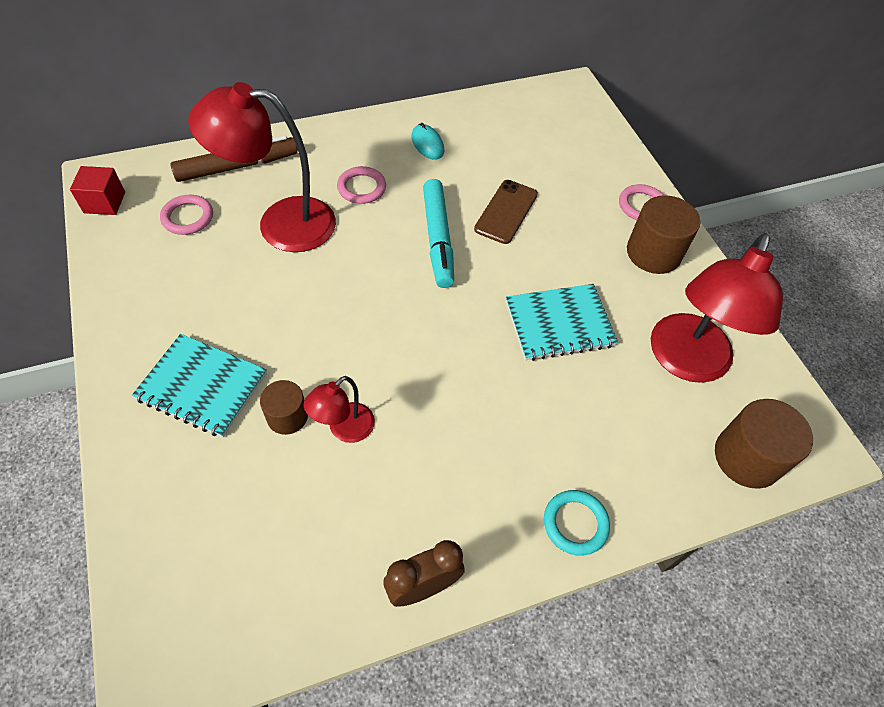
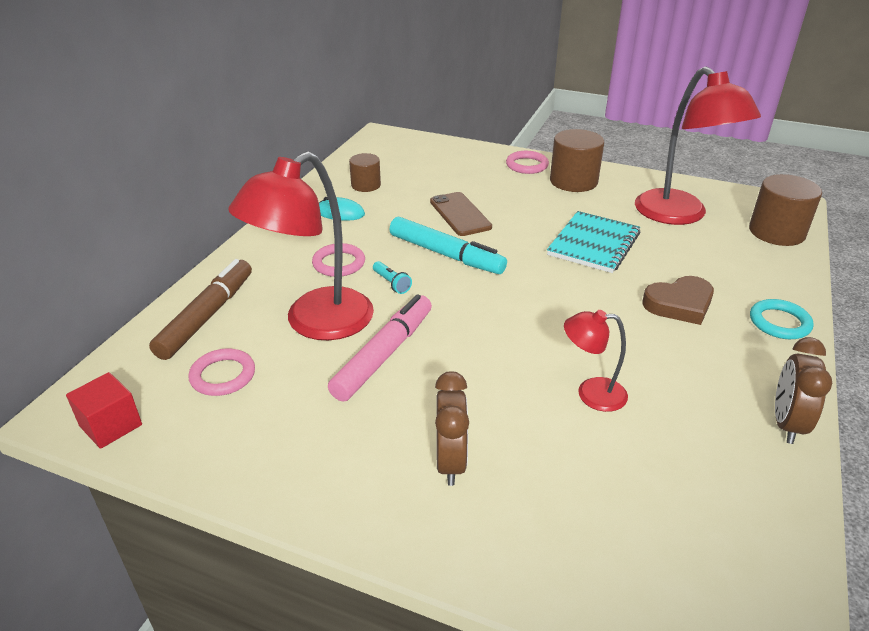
camera: 45 degrees left, 20 degrees down
turquoise notebook [132,334,267,437] -> brown clock [435,371,469,486]
brown cylinder [260,380,308,435] -> brown cylinder moved to [349,153,381,192]
red lamp [304,376,375,443] -> red lamp turned 105 degrees clockwise [564,310,628,412]
none -> pink marker [328,294,432,402]
none -> turquoise flashlight [373,261,412,294]
none -> brown heart [642,276,714,325]

